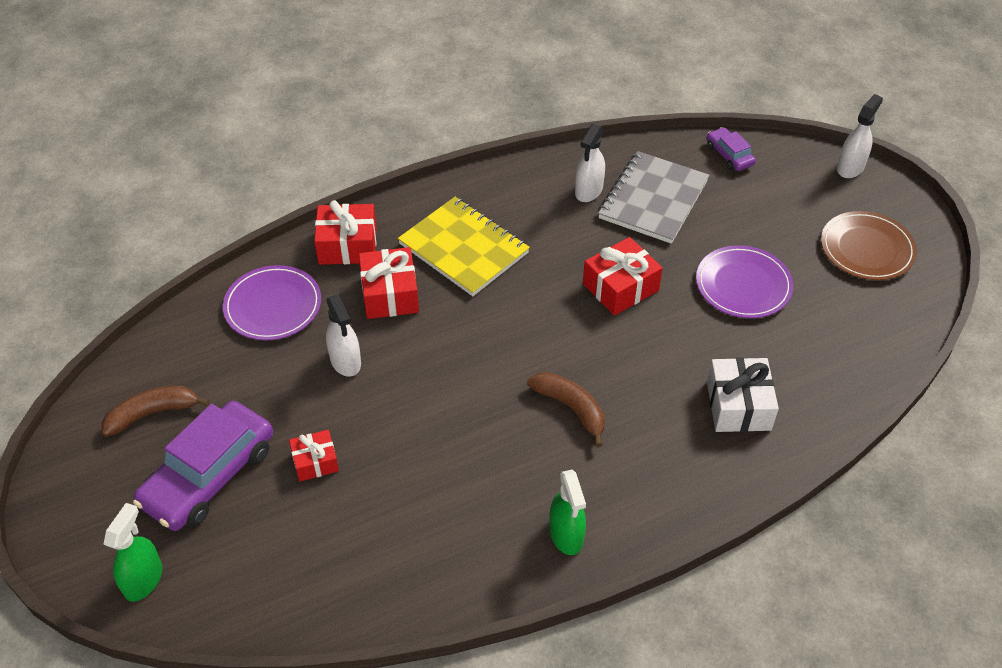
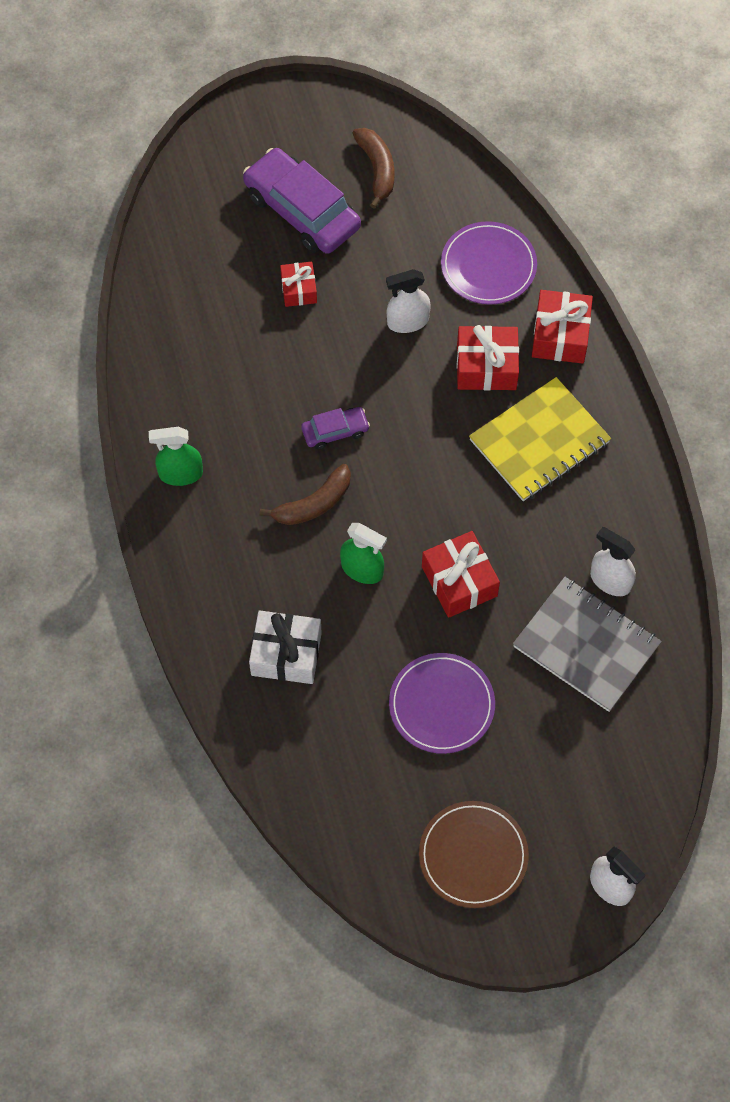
camera: 100 degrees right, 15 degrees up
green spray bottle [103,503,162,602] -> green spray bottle moved to [340,523,387,584]
purple car [707,127,756,171] -> purple car moved to [301,407,370,449]

